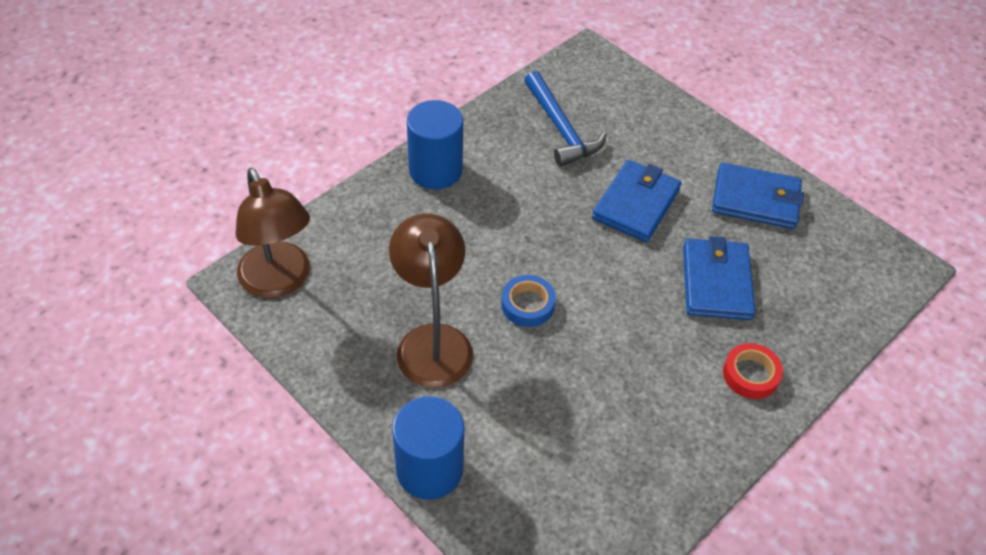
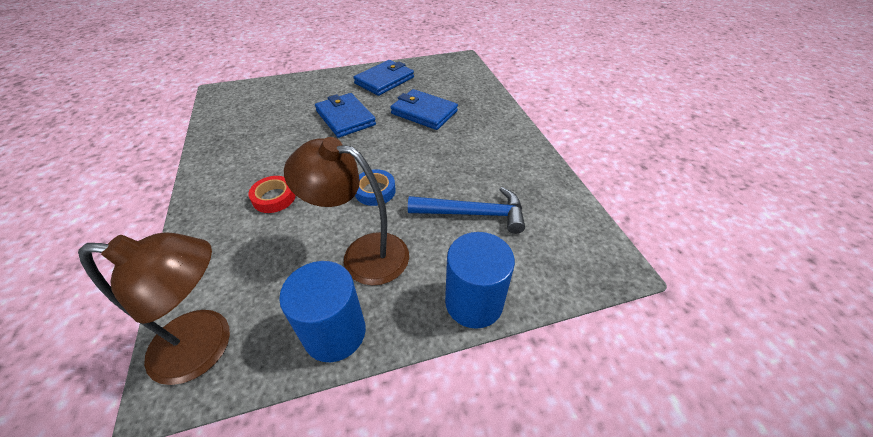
camera: 60 degrees left, 5 degrees down
blue cylinder [407,100,463,189] -> blue cylinder moved to [279,261,366,362]
blue hammer [524,71,607,166] -> blue hammer moved to [408,187,525,234]
red tape [723,343,783,399] -> red tape moved to [249,176,296,213]

